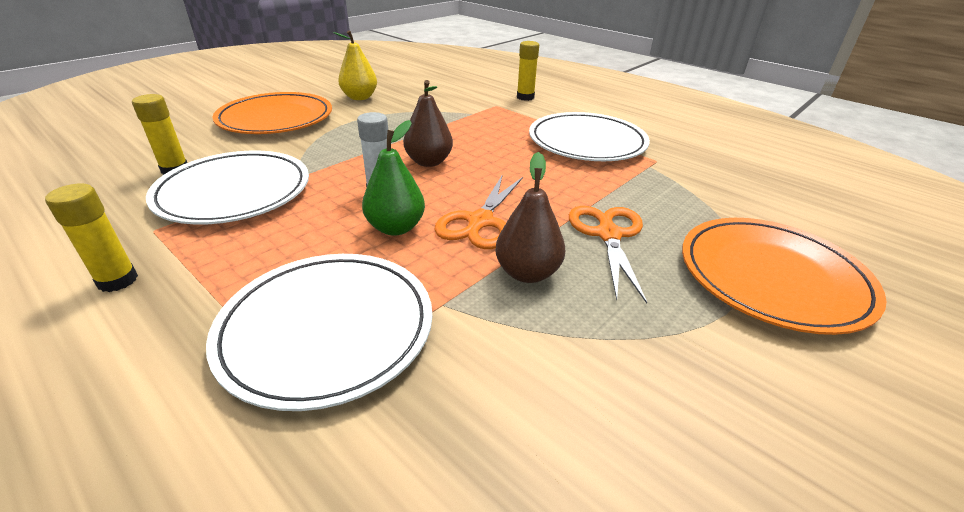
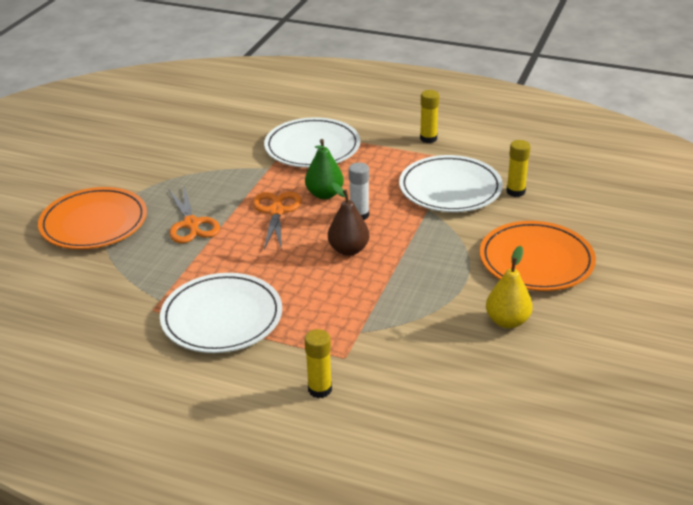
camera: 160 degrees right, 0 degrees up
brown pear [495,152,565,283] -> none

